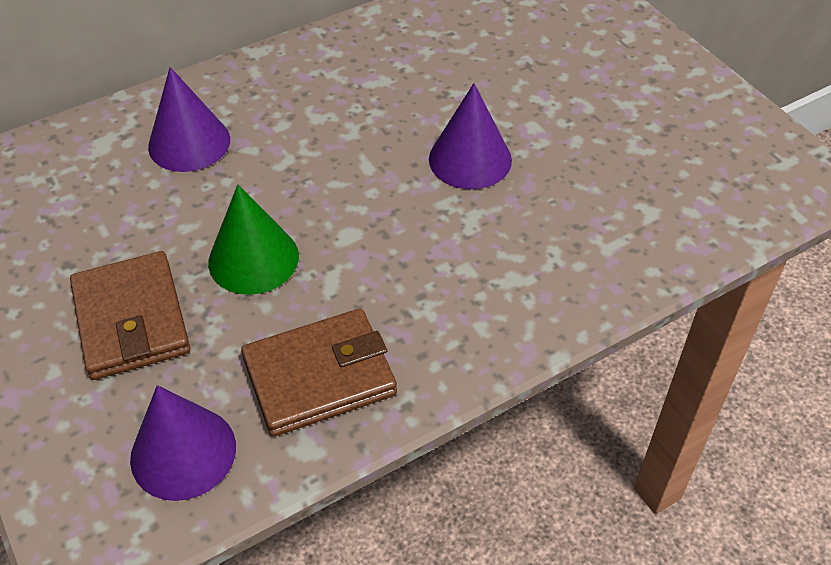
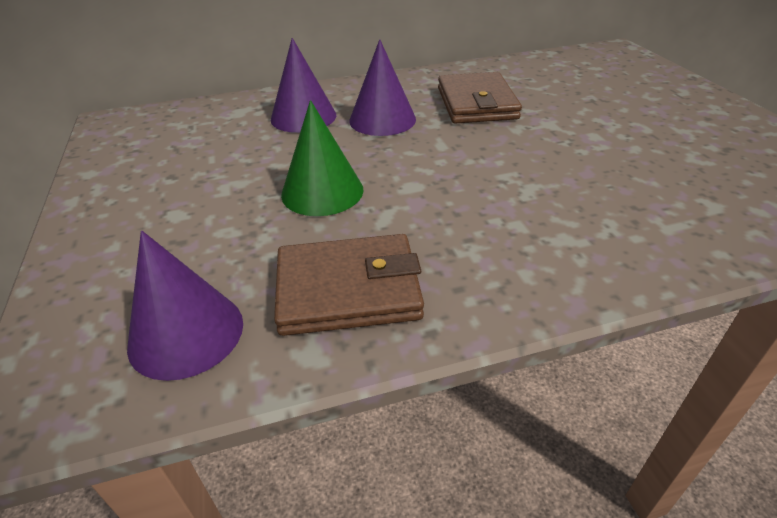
camera: 15 degrees right, 10 degrees down
brown wallet [70,251,190,380] -> brown wallet moved to [438,72,522,124]
purple cone [429,83,512,189] -> purple cone moved to [349,39,416,136]

